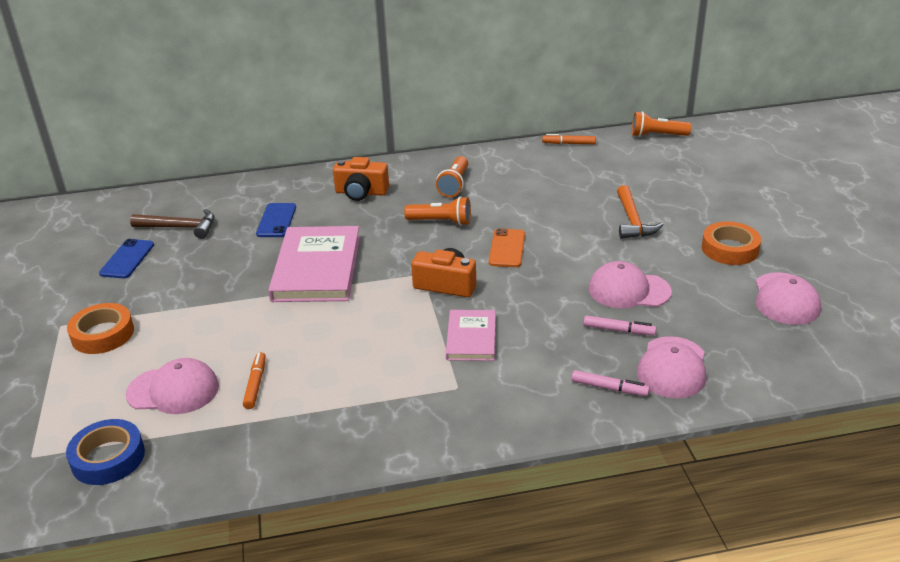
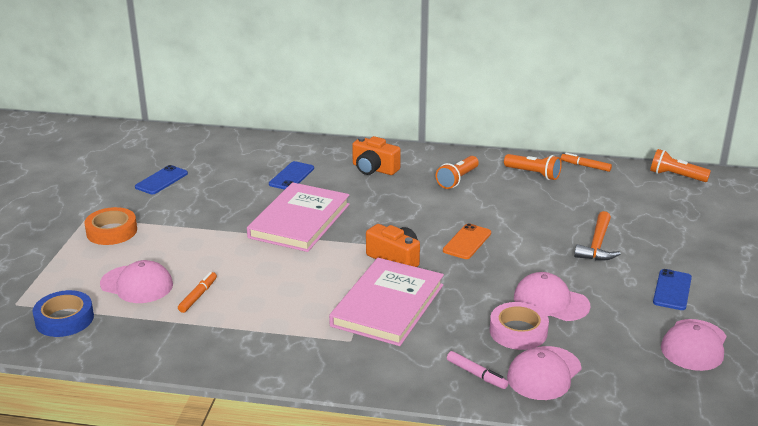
camera: 20 degrees right, 5 degrees down
brown hammer [130,209,214,239] -> none
orange flashlight [404,196,471,226] -> orange flashlight moved to [504,154,562,180]
pink book [446,310,496,361] -> pink book [329,258,444,346], size x1.79
pink marker [583,315,657,336] -> pink tape [490,302,549,350]
orange tape [702,222,761,265] -> blue phone [653,269,692,310]

